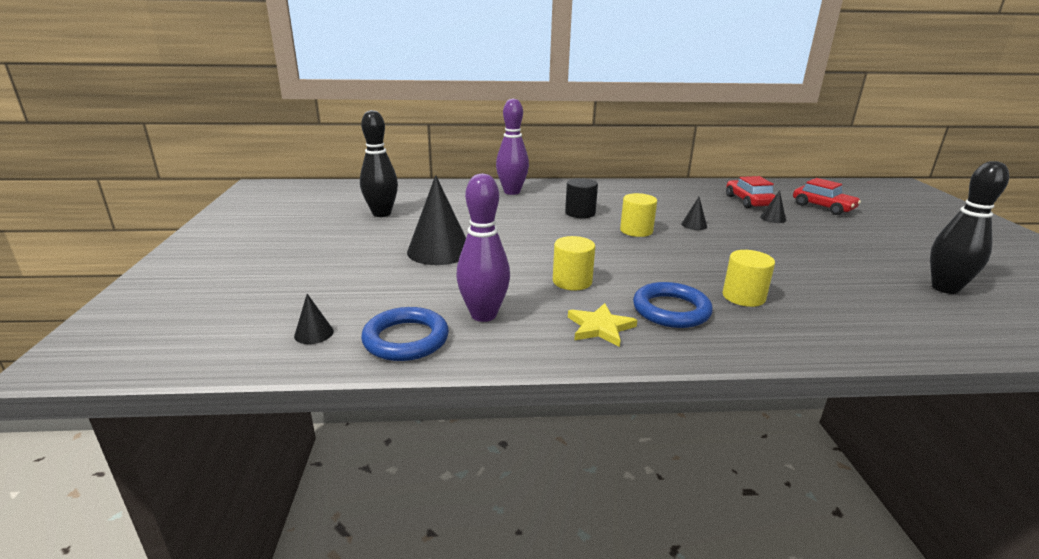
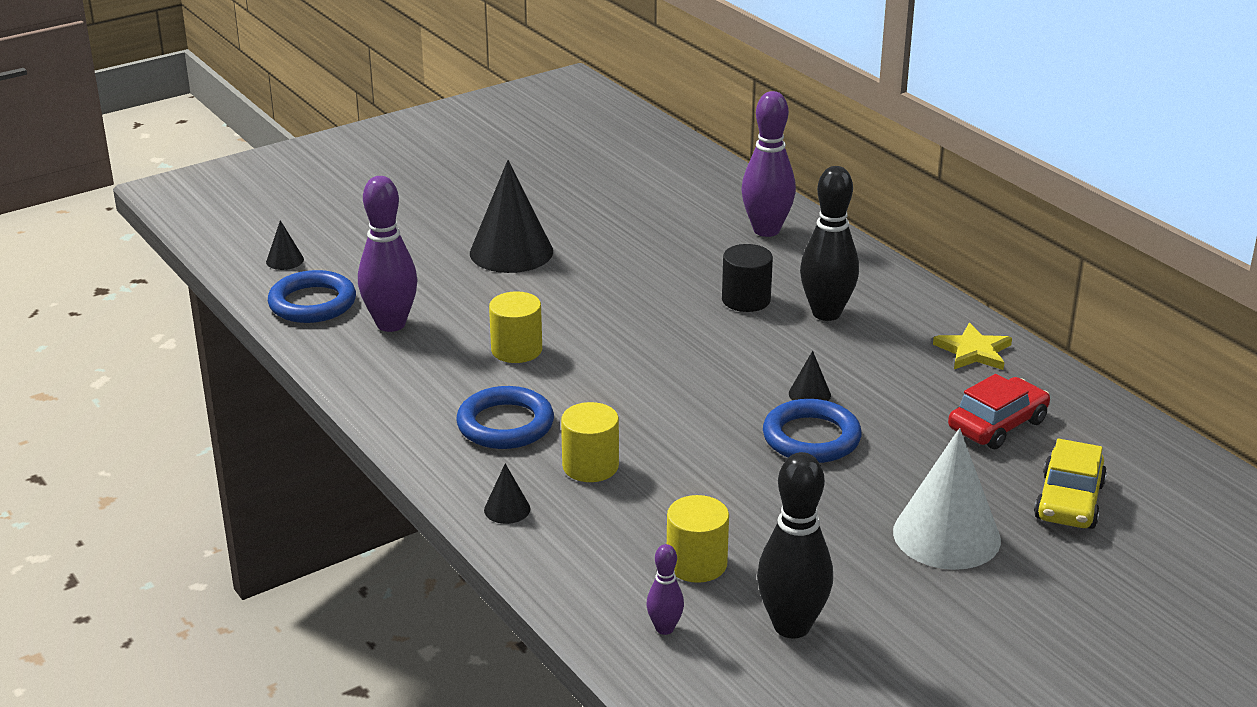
camera: 60 degrees right, 5 degrees up
black bowling pin [360,110,398,217] -> black bowling pin moved to [800,166,859,321]
yellow star [568,303,637,347] -> yellow star moved to [933,323,1012,370]
yellow cylinder [620,193,657,237] -> yellow cylinder moved to [667,495,729,583]
black cone [760,190,786,223] -> black cone moved to [484,464,531,524]
red car [793,178,861,215] -> yellow car [1034,439,1107,529]
none -> purple bowling pin [647,544,684,635]
none -> blue ring [763,399,862,463]
none -> white cone [893,428,1001,570]

